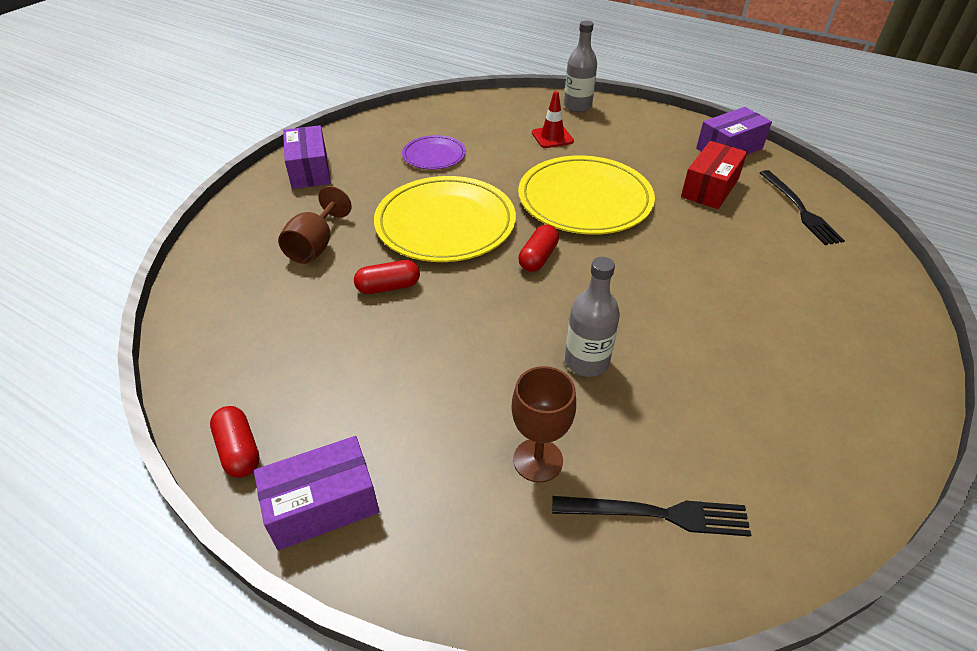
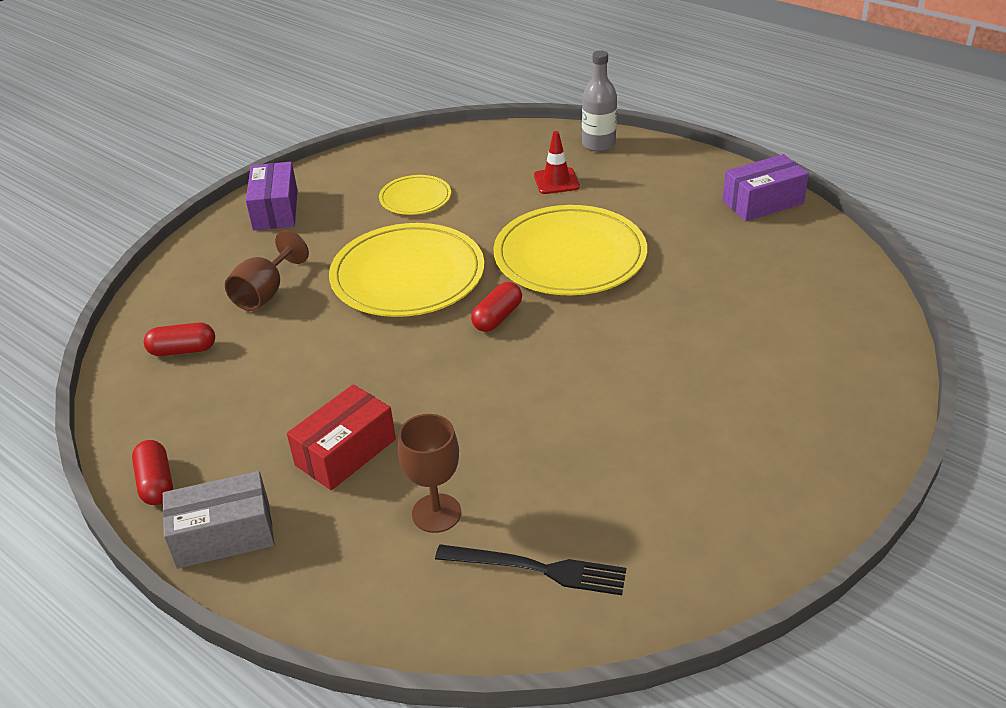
camera: 10 degrees right, 5 degrees down
purple box [254,436,379,550] -> grey box [163,471,275,569]
red capsule [354,260,420,294] -> red capsule moved to [144,322,215,356]
purple plate [402,135,466,169] -> yellow plate [379,175,451,215]
grey bottle [565,257,620,377] -> none
red box [681,141,747,209] -> red box moved to [287,384,396,490]
black fork [760,170,845,245] -> none

